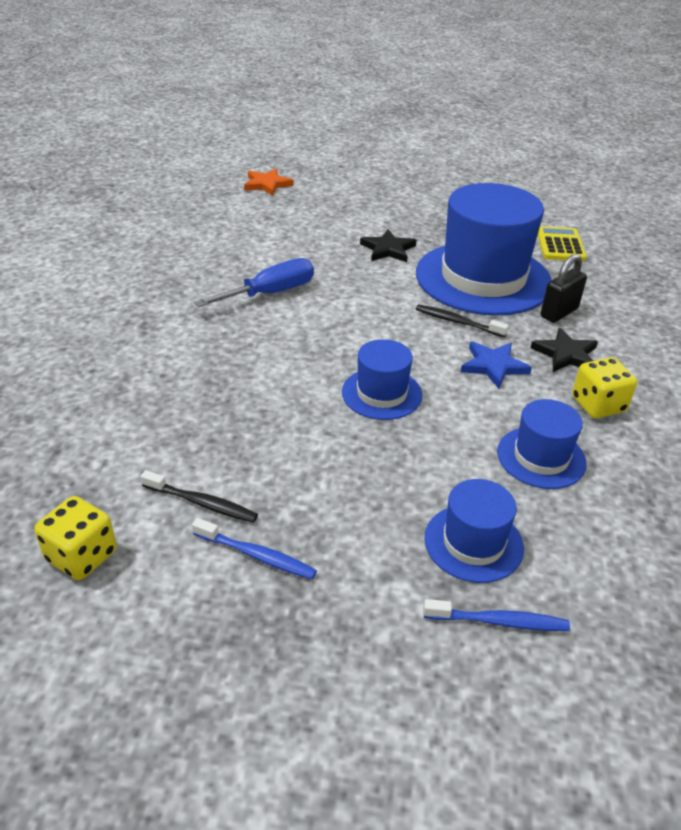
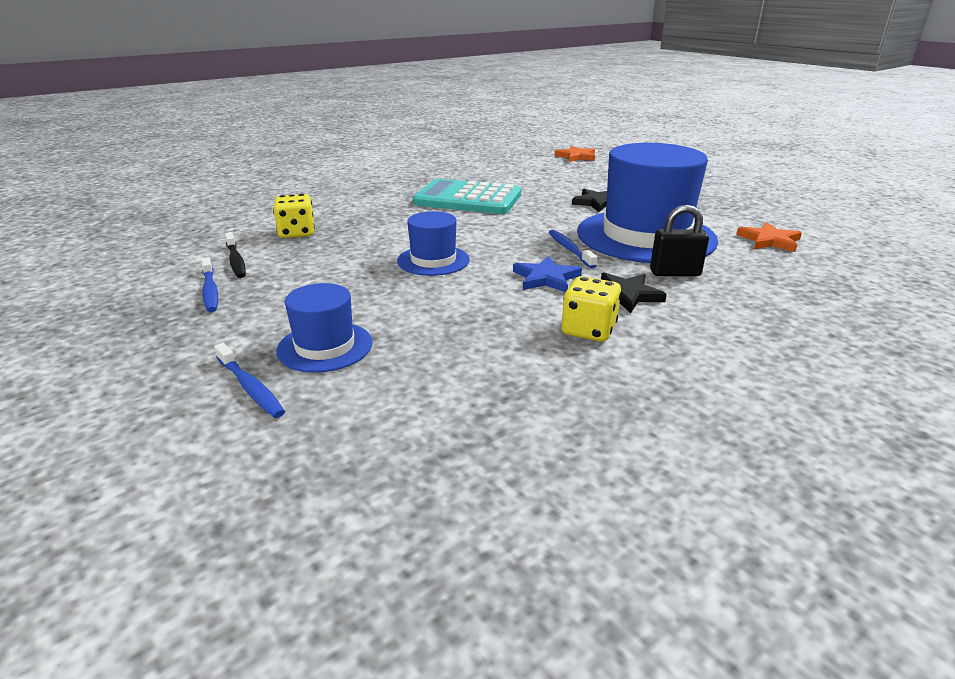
camera: 45 degrees right, 10 degrees down
yellow dice [34,496,117,580] -> yellow dice moved to [273,194,315,238]
blue screwdriver [194,258,314,307] -> turquoise calculator [413,179,521,214]
black toothbrush [416,304,509,337] -> blue toothbrush [549,230,597,268]
blue hat [497,399,587,489] -> none
yellow calculator [537,226,587,261] -> orange star [736,222,802,252]

